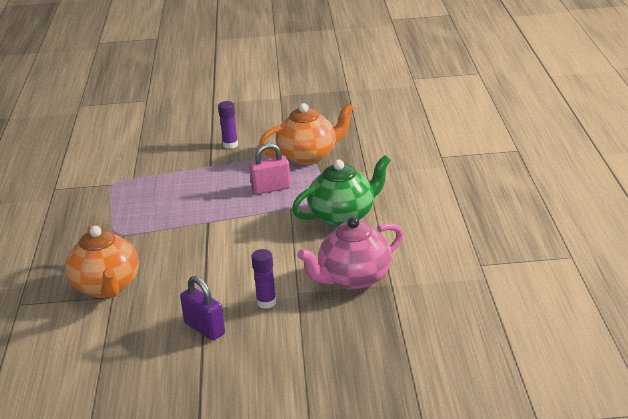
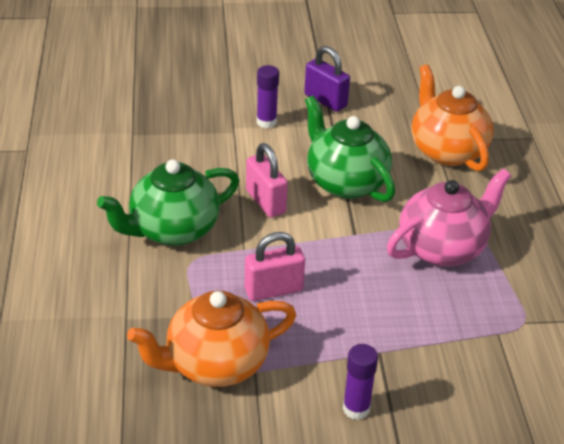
camera: 175 degrees right, 10 degrees up
pink teapot [297,217,403,290] -> pink teapot moved to [387,168,511,266]
none -> pink padlock [246,143,288,218]
none -> green teapot [305,96,395,202]

